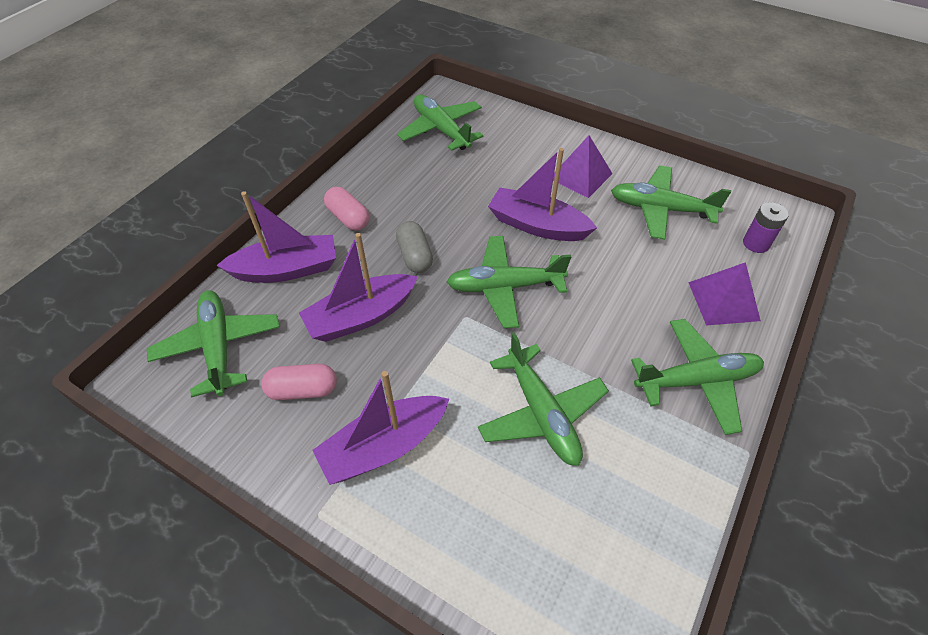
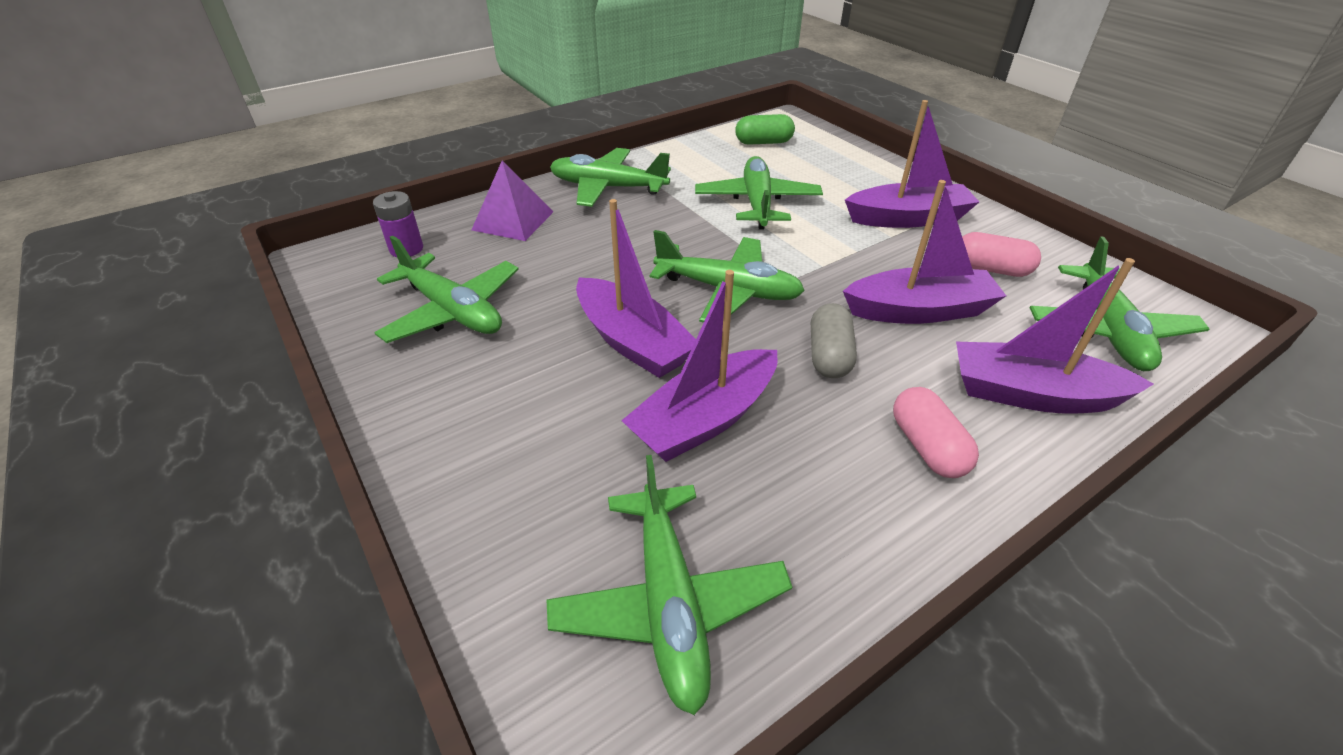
camera: 155 degrees left, 10 degrees down
purple pyramid [553,135,613,198] -> none
none -> purple boat [621,270,778,462]
none -> green capsule [735,114,795,145]

